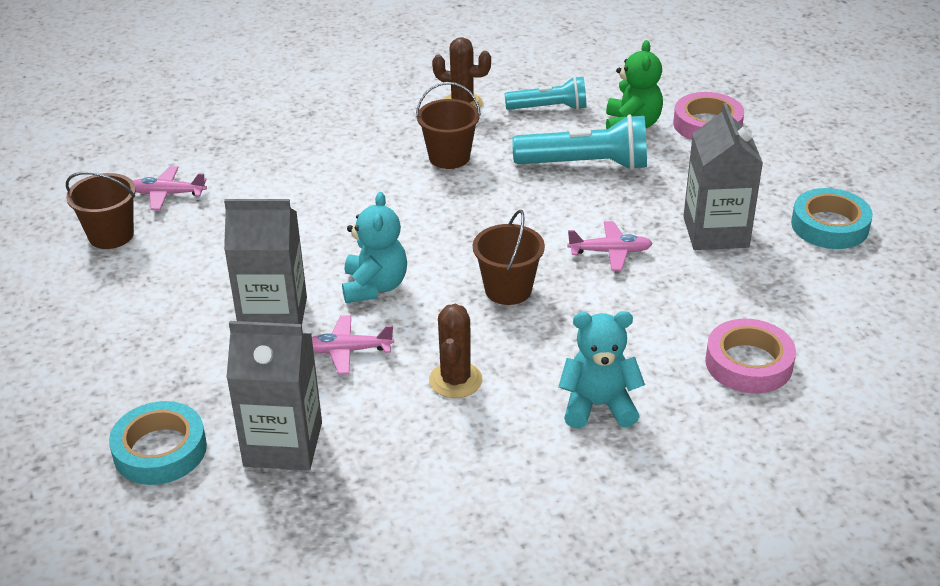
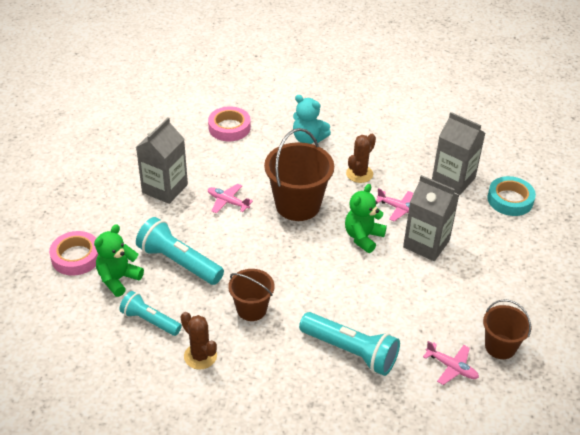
camera: 150 degrees left, 5 degrees up
turquoise teddy bear [342,192,407,303] -> green teddy bear [345,184,387,253]
brown bucket [473,210,545,305] -> brown bucket [264,128,334,221], size x1.67
turquoise tape [791,188,873,249] -> none
none -> turquoise flashlight [299,312,400,376]

